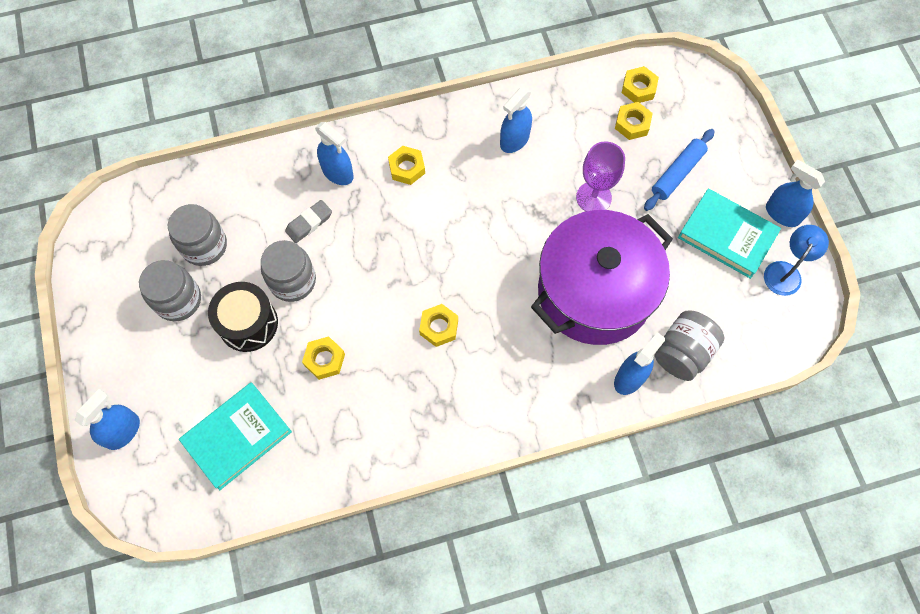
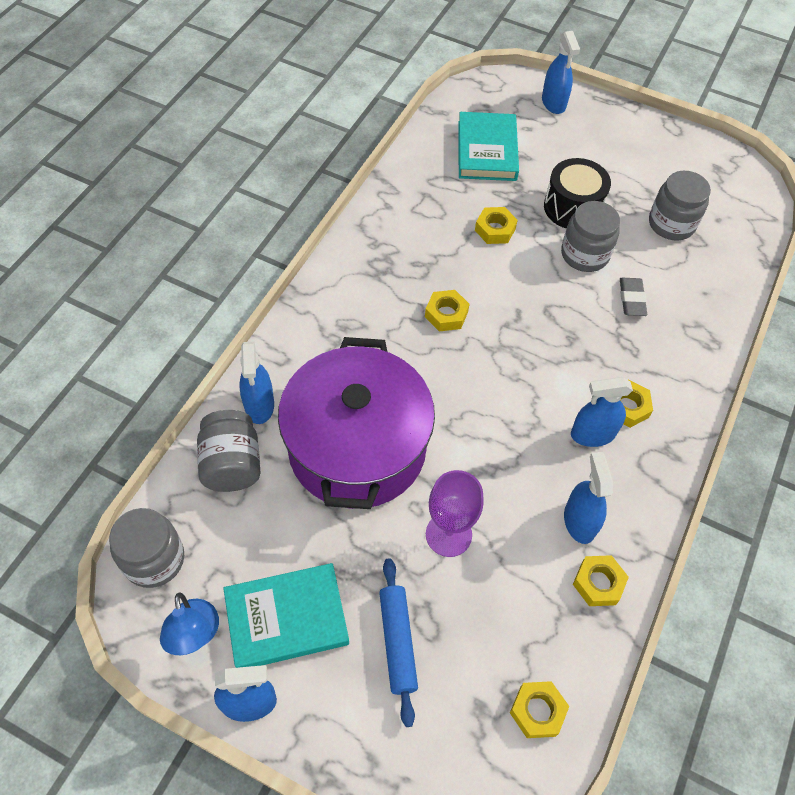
camera: 130 degrees right, 10 degrees down
grey jar [139,260,201,321] -> grey jar moved to [109,508,184,588]
blue spray bottle [315,122,354,185] -> blue spray bottle moved to [571,377,633,447]
yellow nut [615,102,653,140] -> yellow nut moved to [573,555,629,606]

